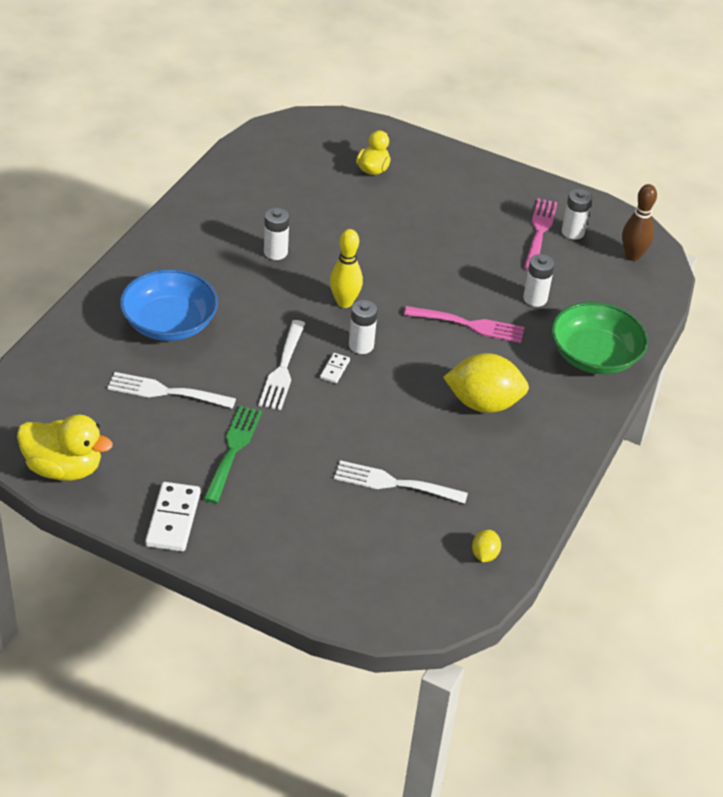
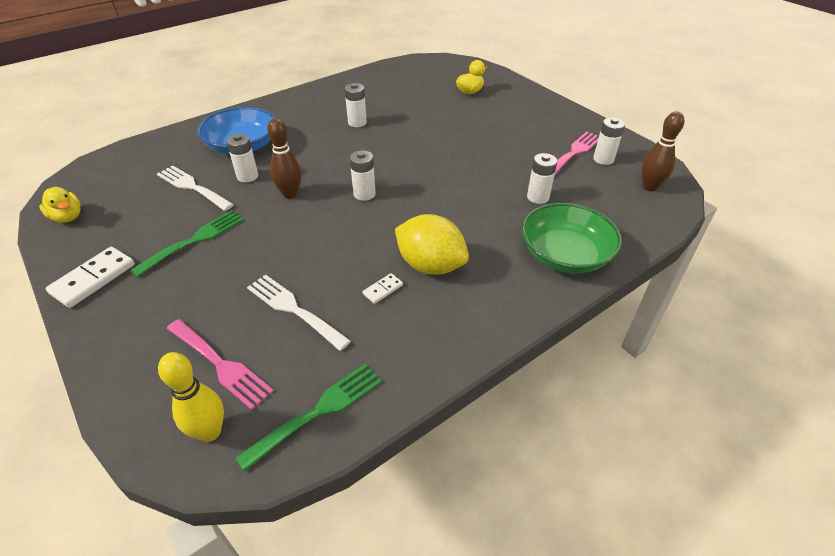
camera: 30 degrees right, 0 degrees up
yellow duck [17,415,113,481] -> yellow duck [39,187,81,223], size x0.63
white fork [258,320,305,410] -> brown bowling pin [267,118,301,199]
white domino [320,353,350,383] -> white domino moved to [363,273,403,304]
yellow bowling pin [330,229,363,308] -> yellow bowling pin moved to [158,352,224,442]
pink fork [404,306,525,343] -> pink fork moved to [167,319,274,410]
yellow lemon [472,530,501,562] -> green fork [235,364,382,471]
none -> white battery [226,134,258,183]

